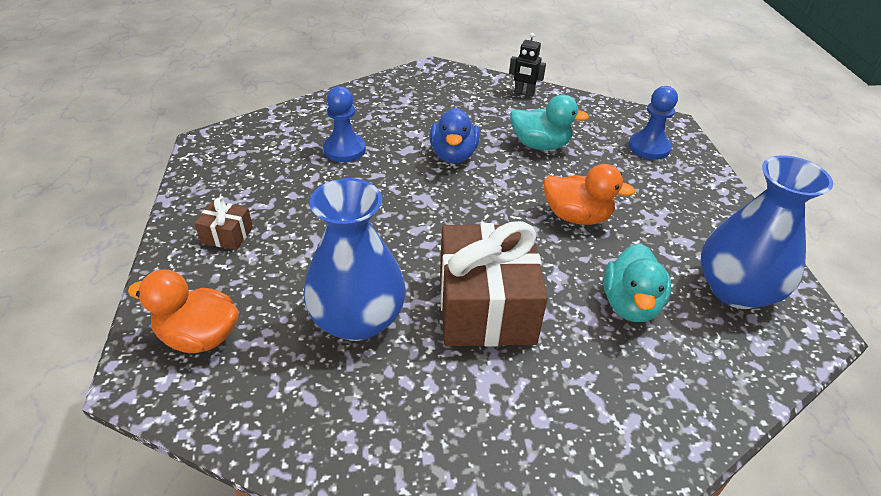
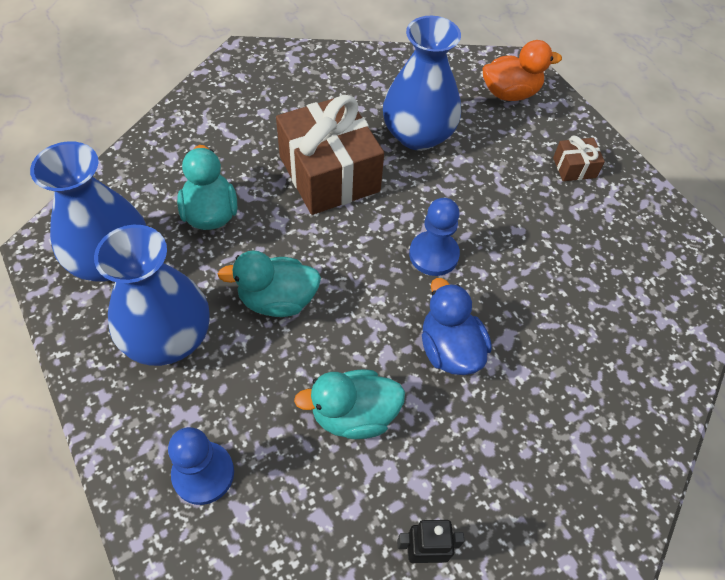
camera: 155 degrees right, 15 degrees up
blue pawn [323,86,366,162] -> blue pawn moved to [409,198,460,276]
orange duck [544,164,635,225] -> turquoise duck [218,250,321,317]
none -> blue vase [94,225,210,366]

